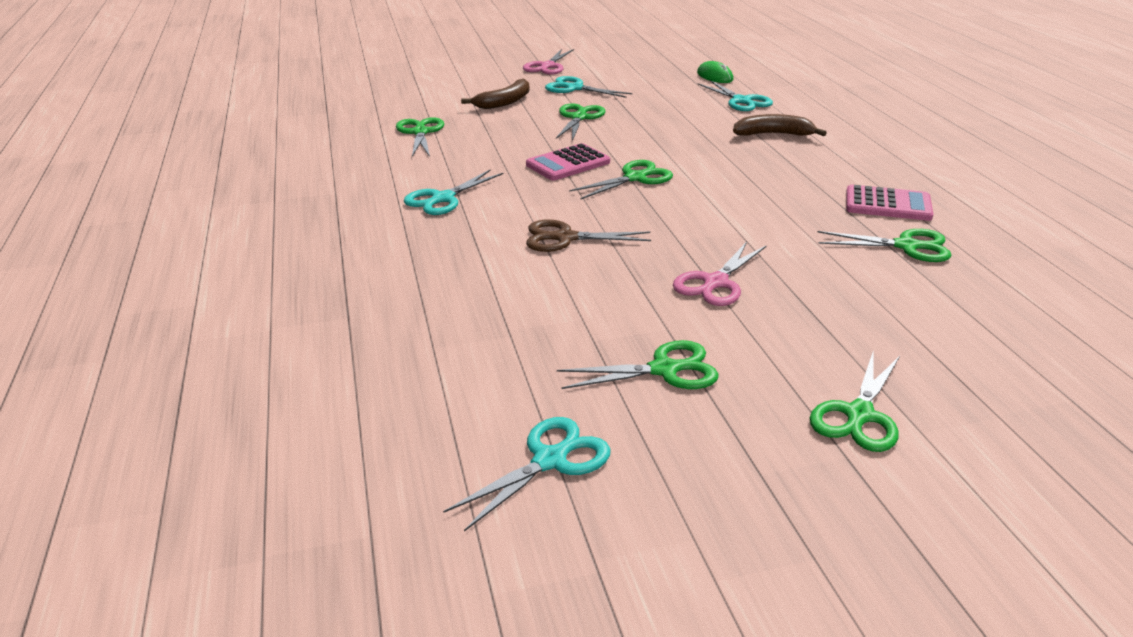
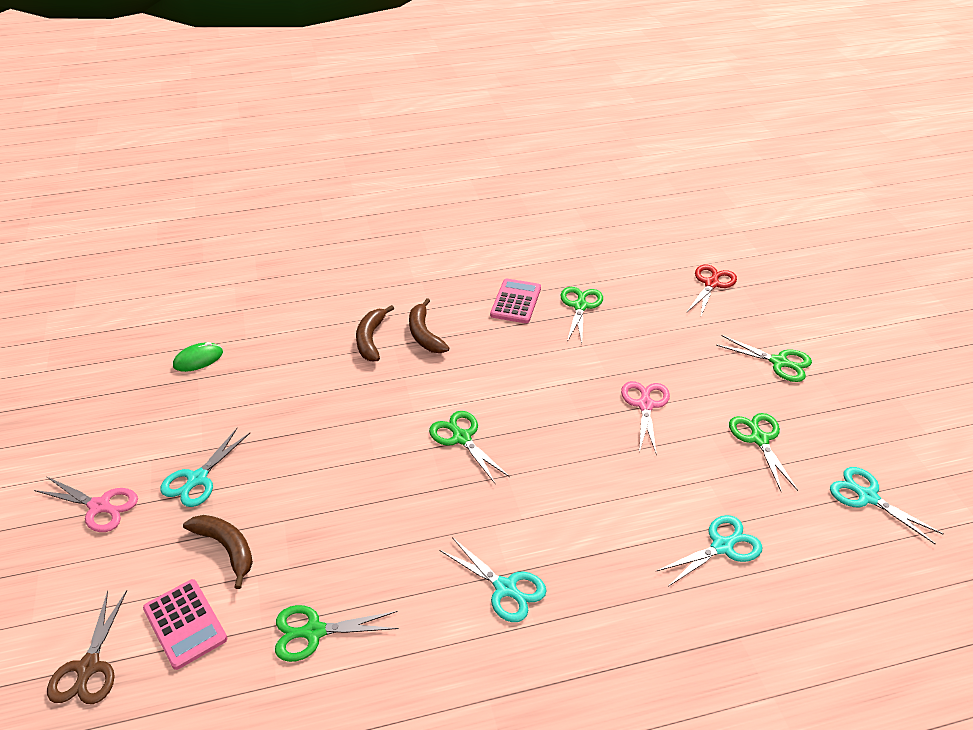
camera: 90 degrees left, 10 degrees up
pink calculator [526,143,610,181] -> pink calculator moved to [143,579,227,670]
brown scissors [526,219,651,252] -> brown scissors moved to [47,590,127,704]
green scissors [556,103,606,141] -> none
pink scissors [673,242,767,306] -> pink scissors turned 120 degrees counterclockwise [621,381,670,455]
turquoise scissors [698,80,773,111] -> turquoise scissors moved to [656,515,763,587]
none -> brown banana [409,298,449,353]
none -> red scissors [687,264,737,316]

